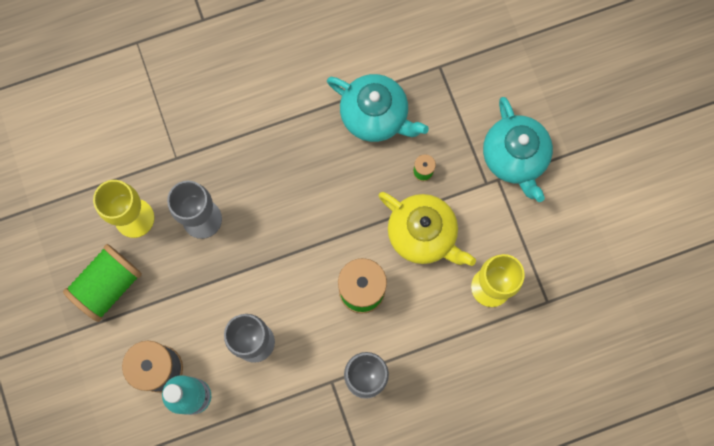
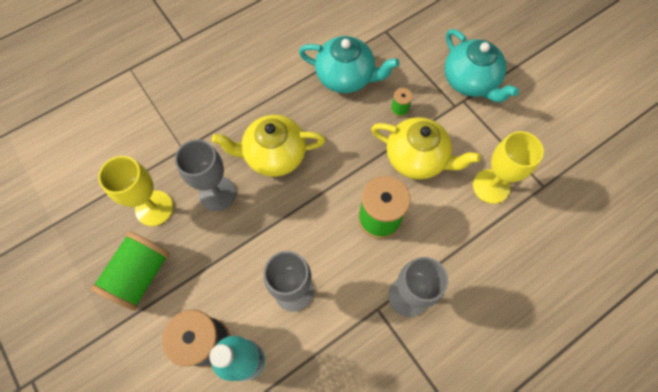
camera: 15 degrees left, 10 degrees down
none -> yellow teapot [212,115,325,177]

